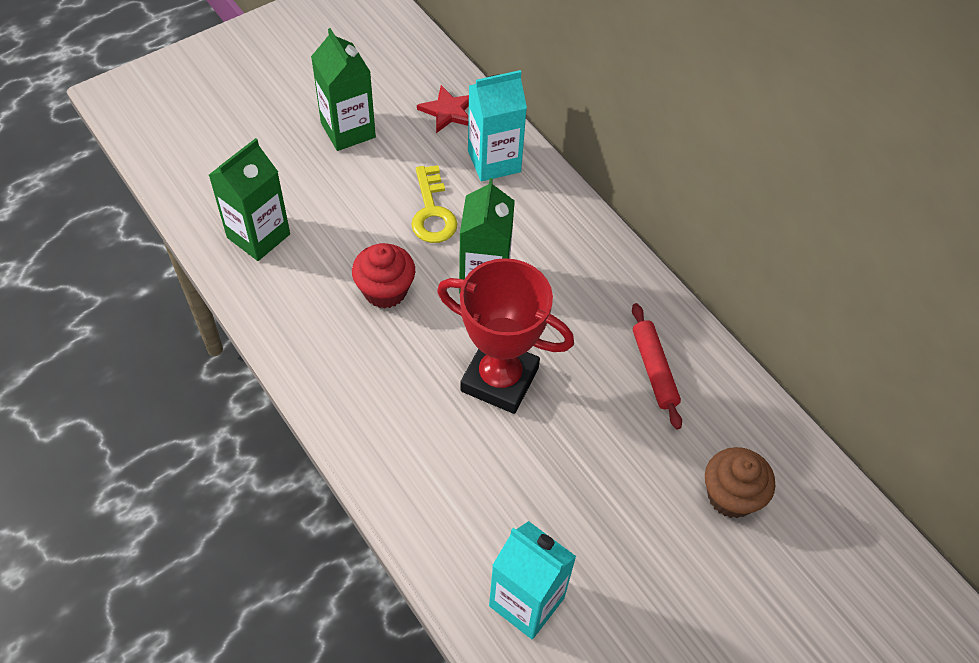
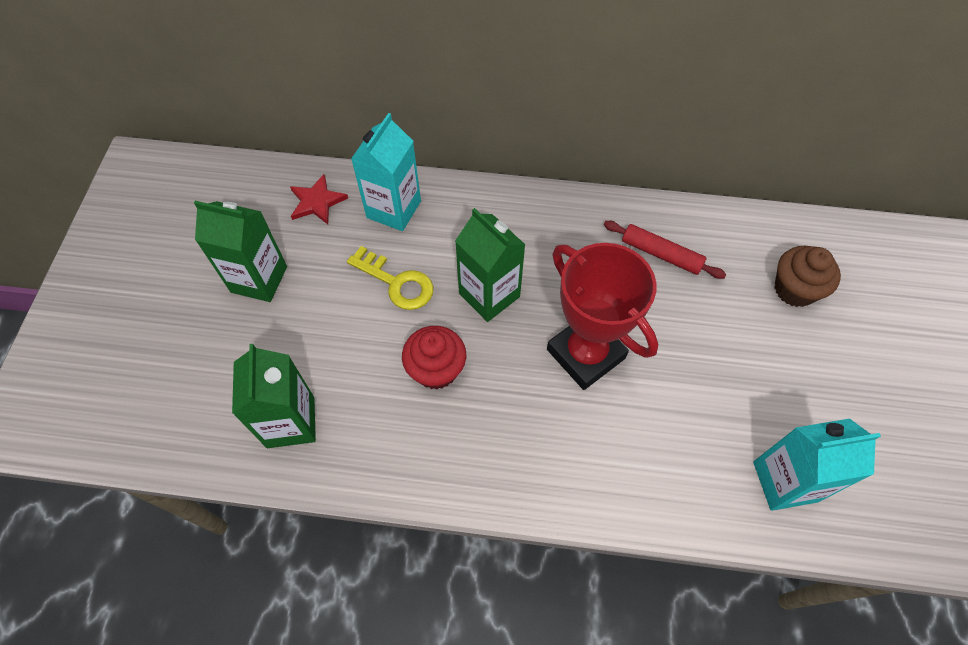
camera: 45 degrees left, 5 degrees up
red trophy [437,258,574,414] -> red trophy turned 75 degrees clockwise [547,243,658,390]

